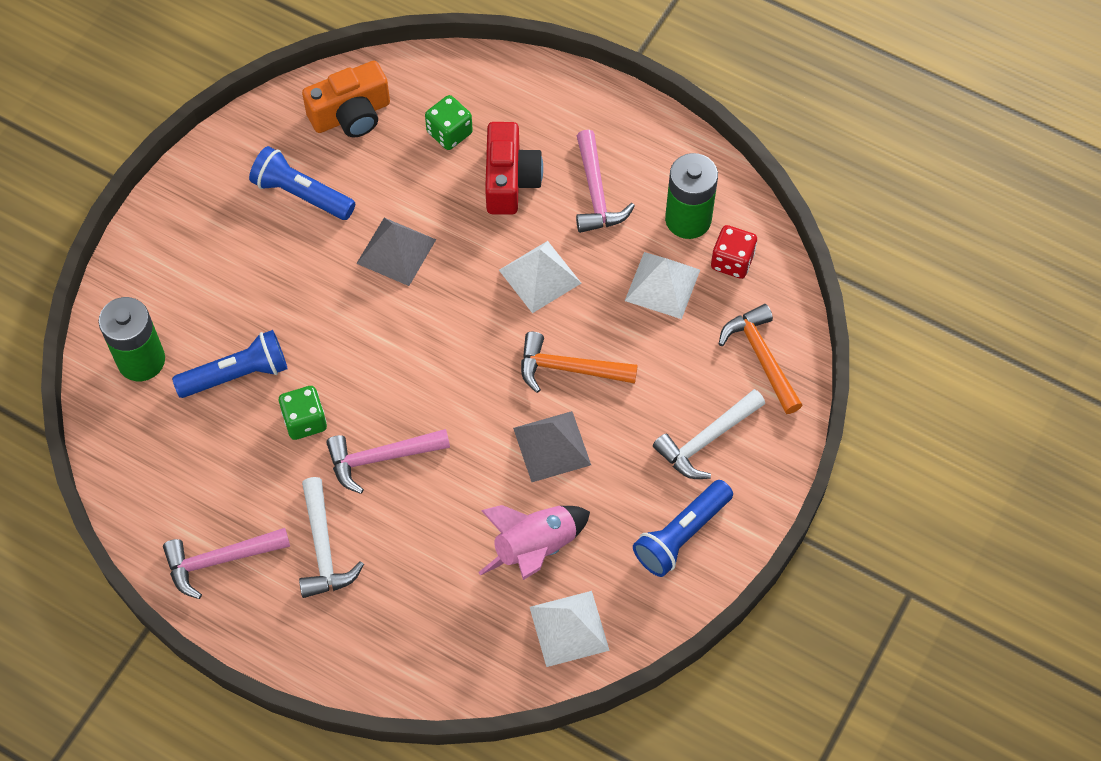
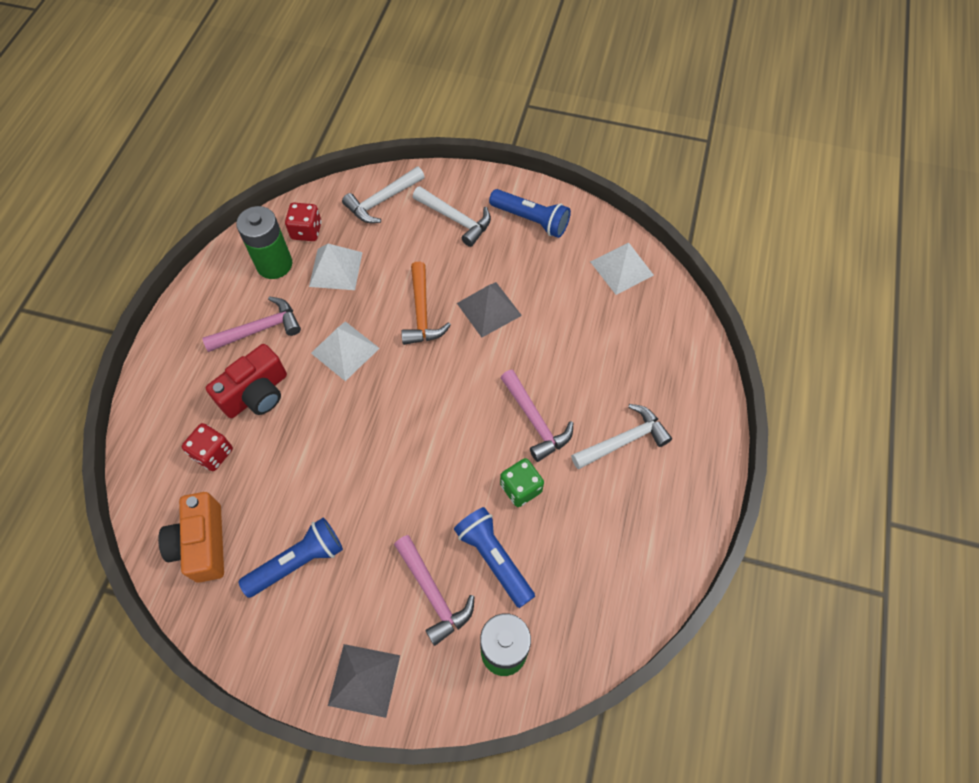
camera: 105 degrees left, 0 degrees up
pink hammer [163,528,290,599] -> pink hammer moved to [394,535,475,646]
blue flashlight [249,146,355,220] -> blue flashlight turned 135 degrees counterclockwise [238,518,343,598]
orange camera [302,61,390,137] -> orange camera turned 150 degrees counterclockwise [158,492,224,583]
grey pyramid [356,218,436,286] -> grey pyramid moved to [328,644,400,718]
green dice [425,95,473,150] -> red dice [182,423,233,471]
pink rocket [478,505,590,580] -> none
red camera [485,122,543,215] -> red camera turned 150 degrees clockwise [206,344,287,418]
orange hammer [719,304,803,414] -> white hammer [342,166,425,223]

